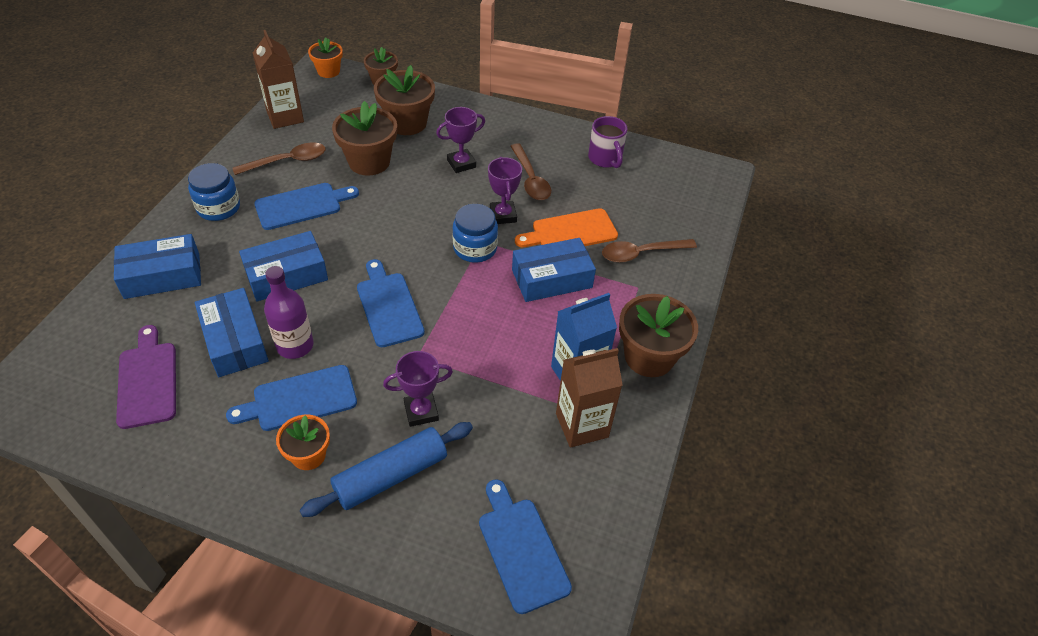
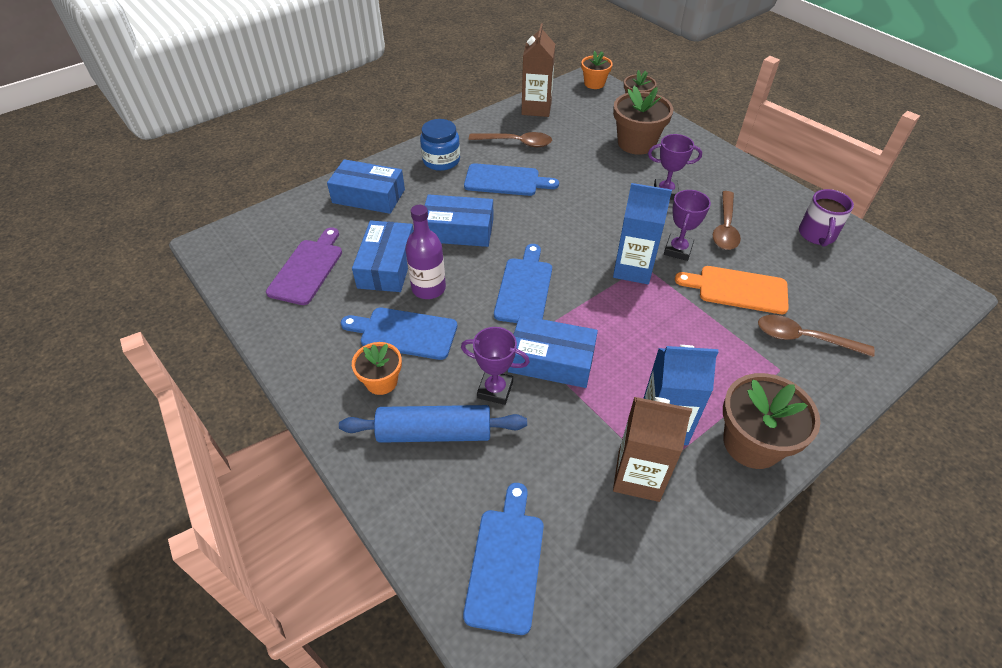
camera: 35 degrees right, 0 degrees up
brown flower pot [332,101,397,176] -> none
blue jar [452,204,498,263] -> blue carton [613,183,672,284]
blue box [512,238,596,302] -> blue box moved to [508,315,598,388]

